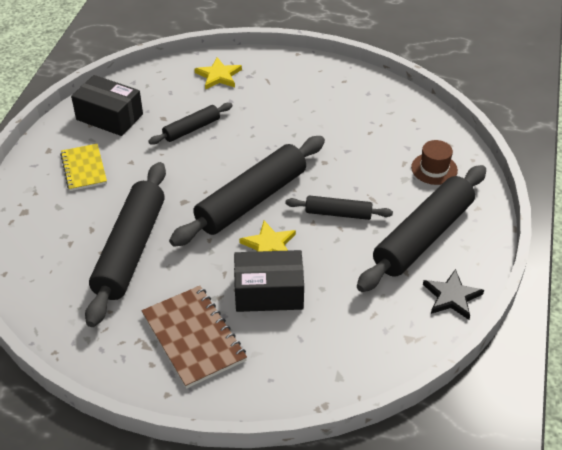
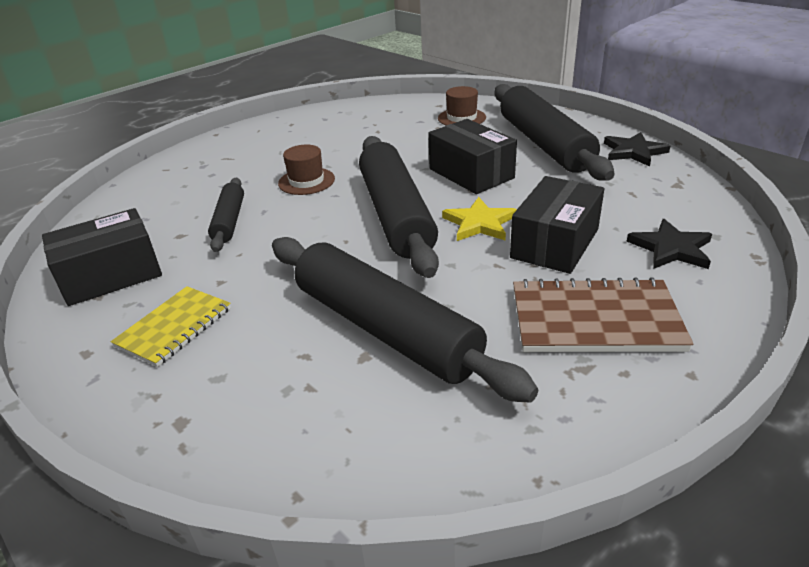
camera: 55 degrees left, 10 degrees down
yellow notebook [60,144,107,191] -> yellow notebook turned 75 degrees counterclockwise [111,286,231,367]
yellow star [194,57,242,90] -> none
black rolling pin [286,195,393,220] -> black box [428,119,517,194]
none -> brown hat [278,144,335,195]
none -> black star [627,219,712,269]

